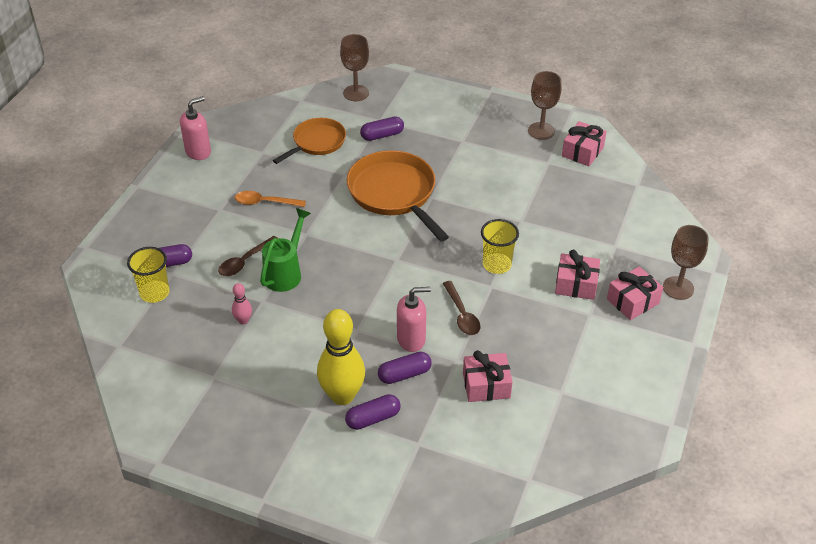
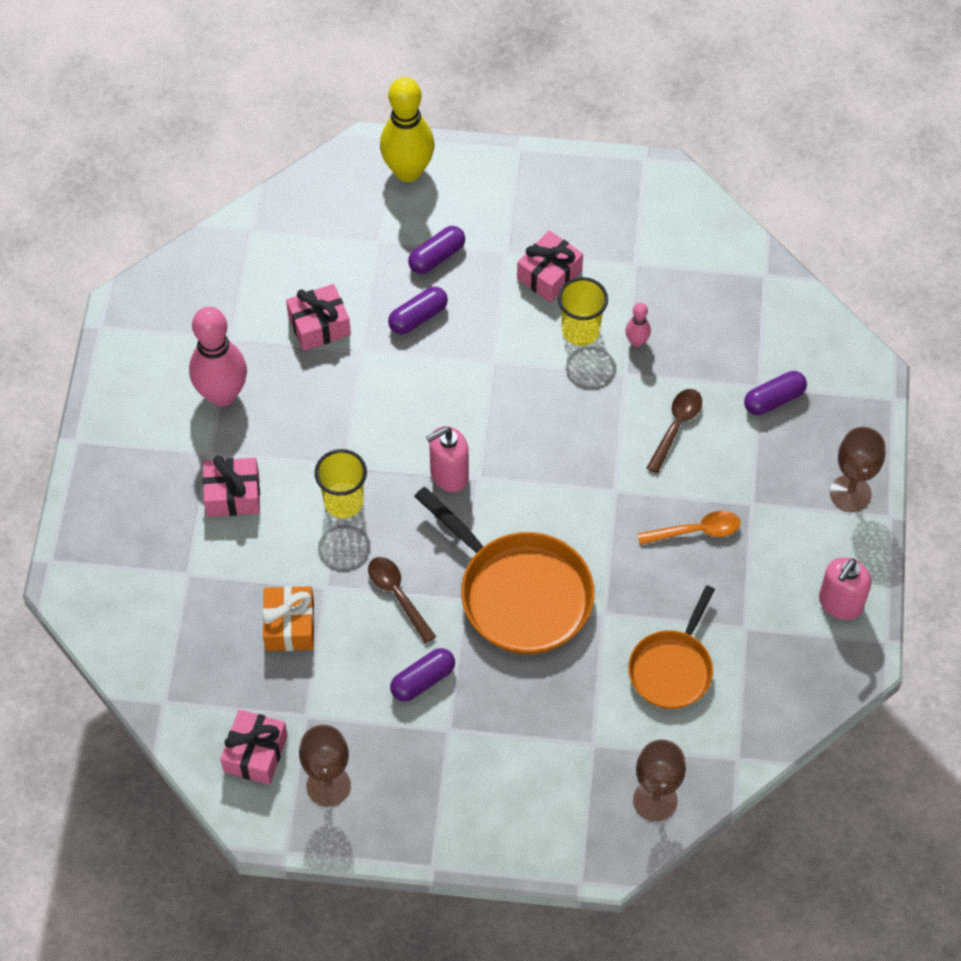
camera: 165 degrees right, 15 degrees up
yellow cup [127,247,169,303] -> yellow cup moved to [558,277,608,346]
green watering can [260,208,311,292] -> none
yellow bowling pin [317,309,365,405] -> yellow bowling pin moved to [380,77,434,182]
purple capsule [360,117,404,141] -> purple capsule moved to [390,648,455,701]
pink soap dispenser [397,287,431,352] -> pink soap dispenser moved to [426,426,469,492]
brown spoon [443,281,480,335] -> brown spoon moved to [368,557,436,643]
pink gift [607,266,663,320] -> pink gift moved to [517,230,583,303]
brown goblet [663,225,709,300] -> brown goblet moved to [830,427,886,512]
none -> pink bowling pin [189,307,247,407]
none -> orange gift [263,586,315,651]

